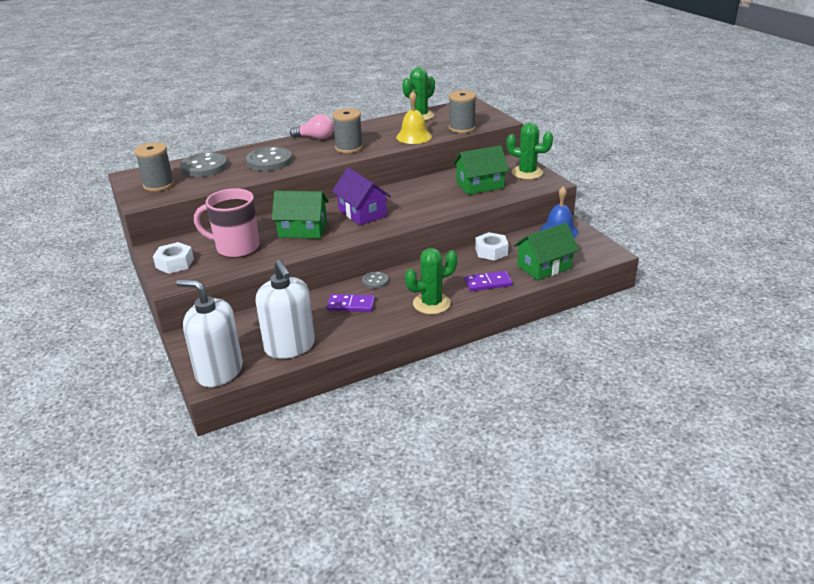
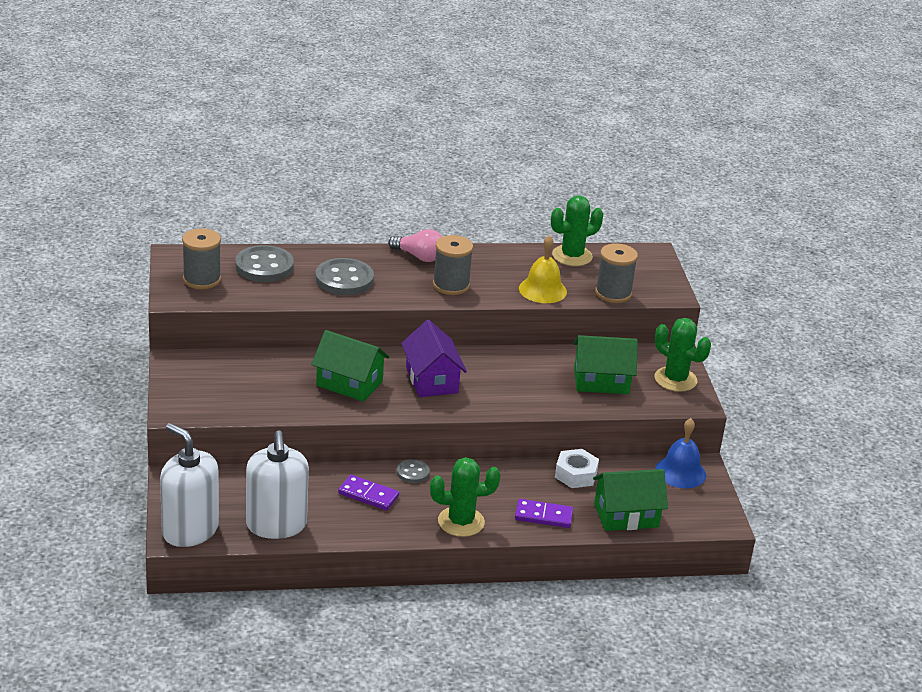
camera: 15 degrees right, 0 degrees up
white nut [153,242,194,274] -> none
pink mug [194,188,260,258] -> none

